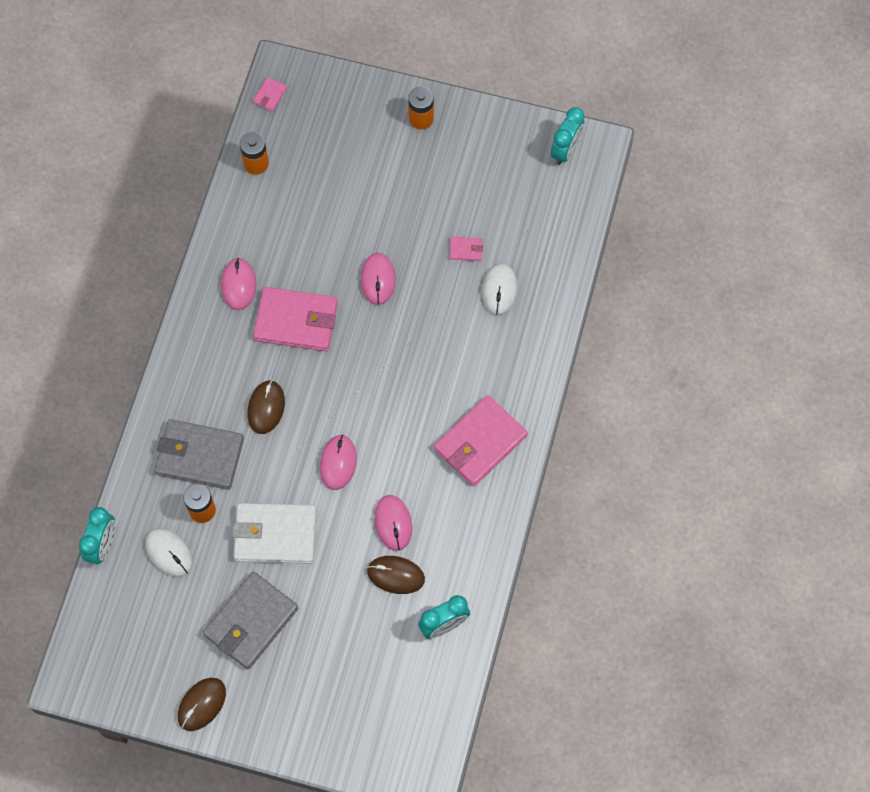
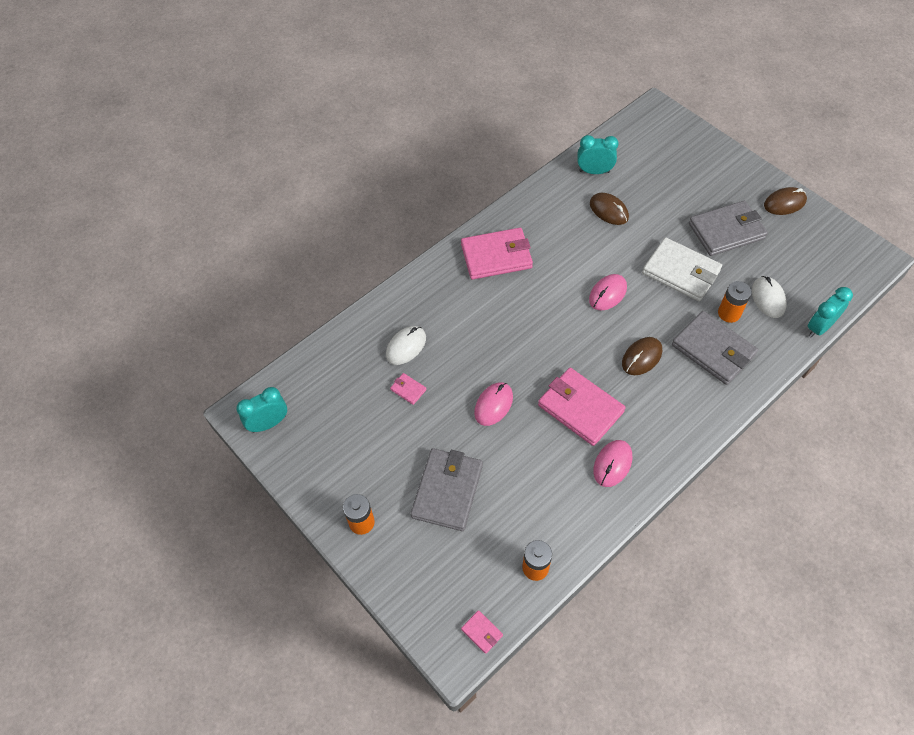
camera: 145 degrees left, 10 degrees down
pink wallet [253,77,287,112] -> pink wallet turned 75 degrees clockwise [461,610,503,654]
pink mouse [374,495,412,551] -> none
none -> grey wallet [411,448,483,531]

